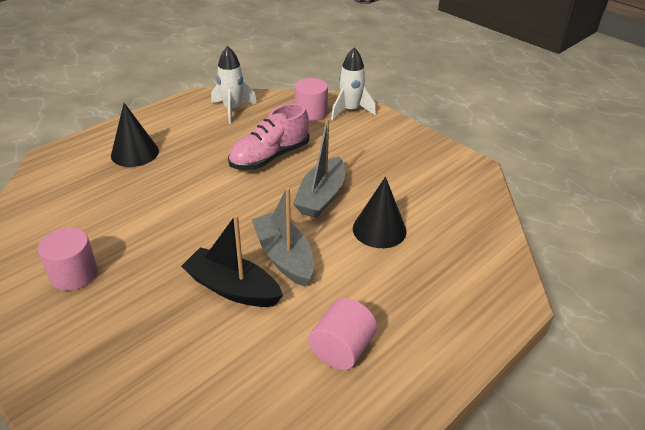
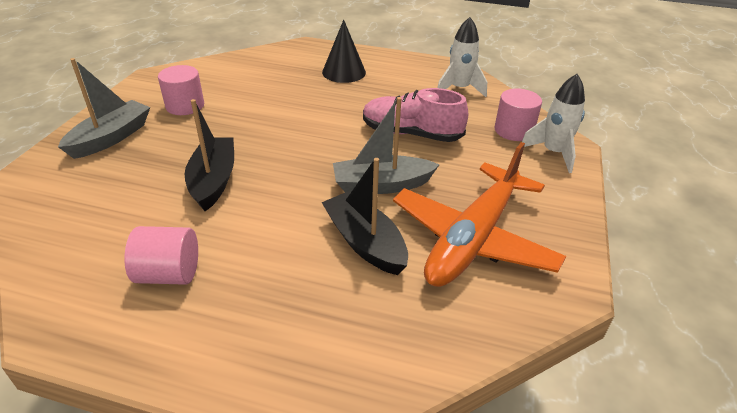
camera: 60 degrees right, 0 degrees up
grey boat [251,187,314,287] -> grey boat moved to [58,58,150,159]
black cone [353,176,407,248] -> black boat [322,158,408,275]
none -> orange plane [393,142,566,287]

